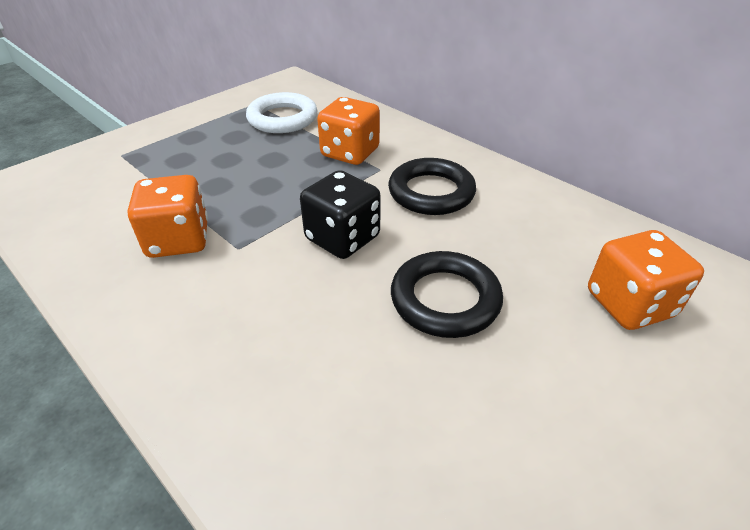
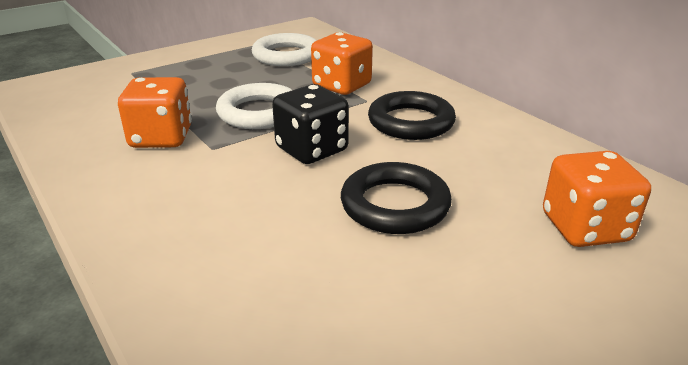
camera: 10 degrees right, 10 degrees down
none -> white ring [216,83,292,129]

